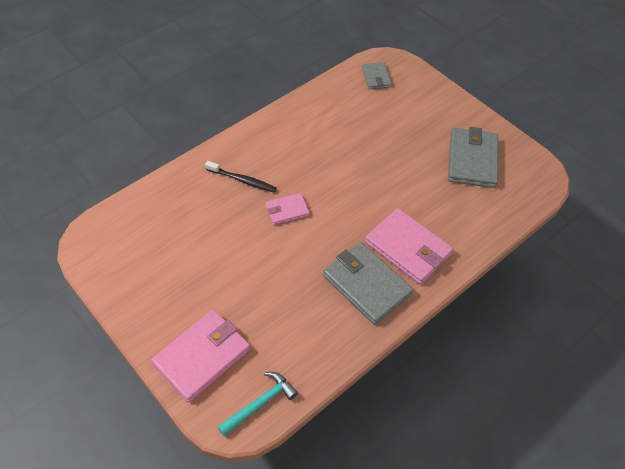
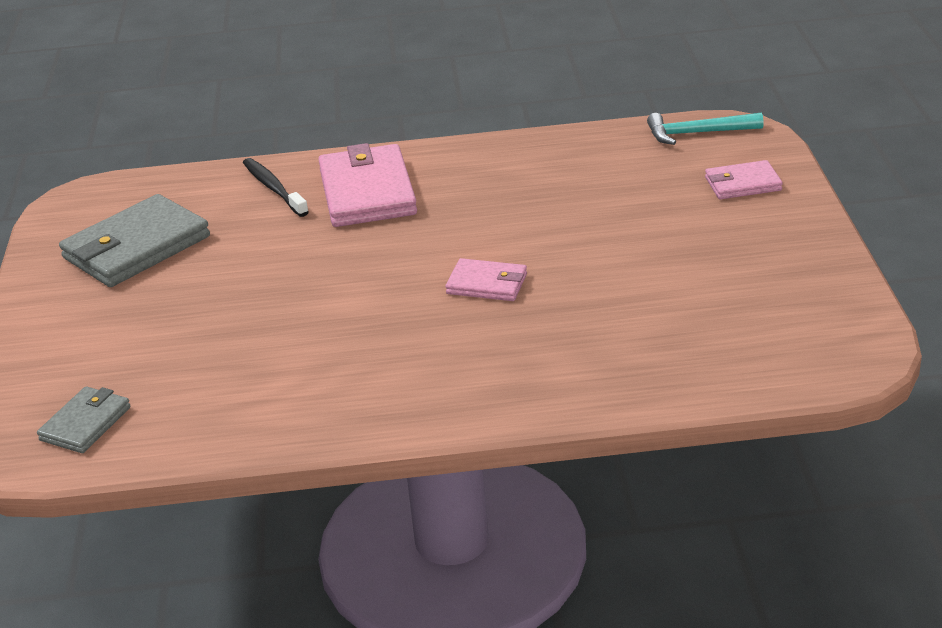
camera: 140 degrees left, 20 degrees down
pink wallet [151,310,250,402] -> pink wallet [705,160,783,199], size x0.55
black toothbrush [205,161,277,193] -> black toothbrush moved to [243,158,309,217]
grey wallet [323,242,413,325] -> none

